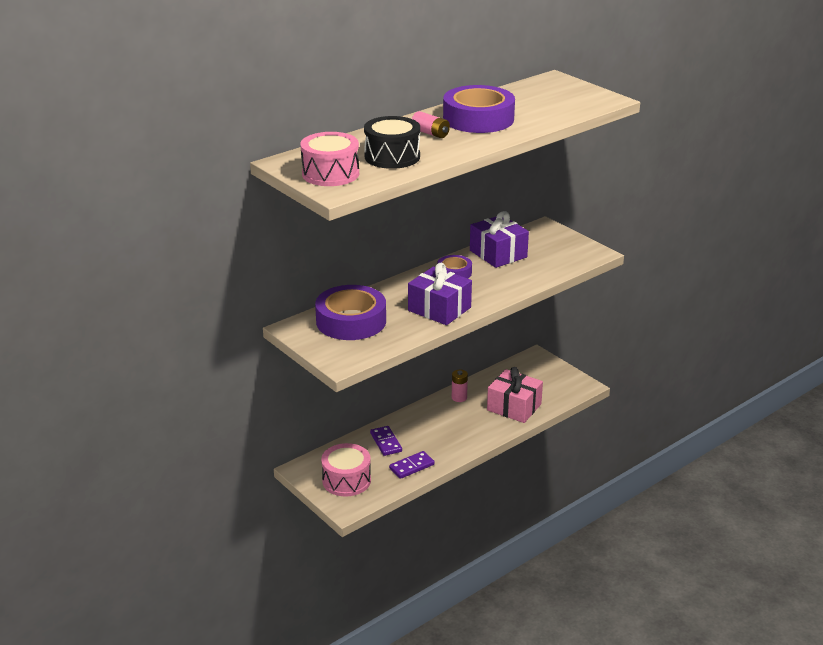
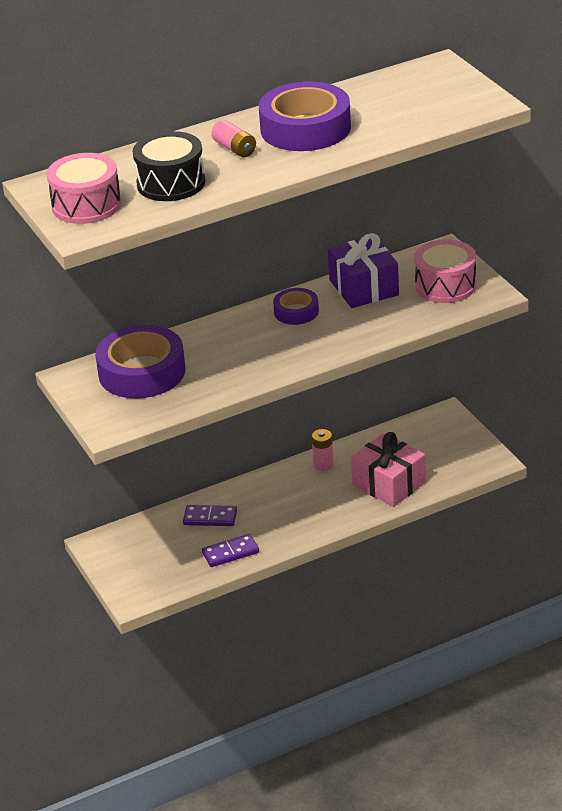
camera: 15 degrees right, 5 degrees up
pink drum [321,443,371,496] -> pink drum moved to [414,239,476,303]
purple domino [370,426,402,456] -> purple domino turned 75 degrees counterclockwise [183,505,237,526]
purple gift [408,263,472,325] -> none

